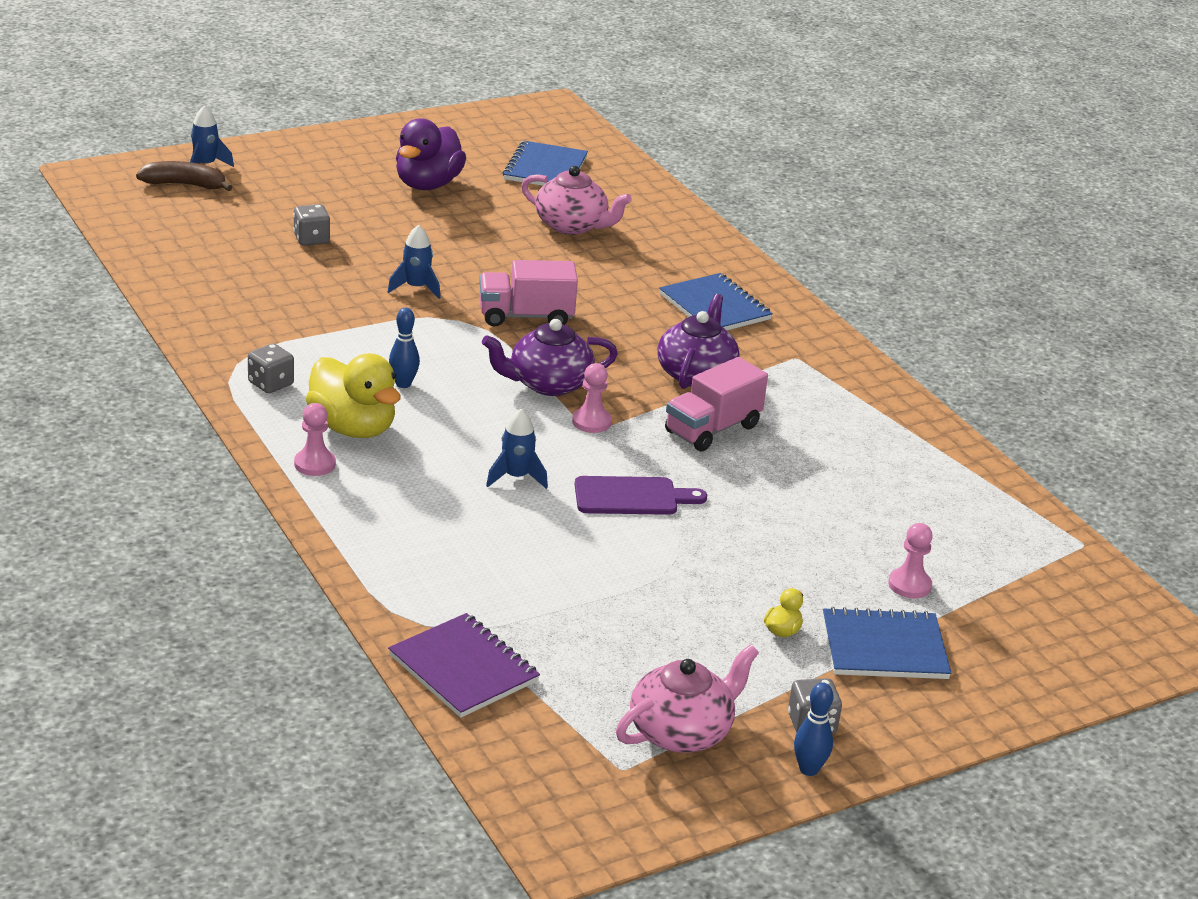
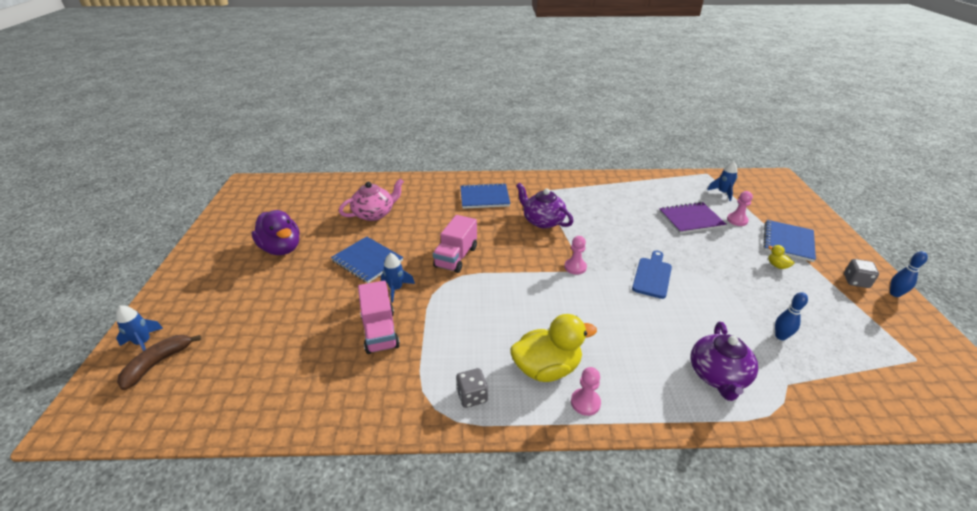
camera: 60 degrees left, 5 degrees up
grey dice [293,204,330,246] -> none
purple notebook [388,613,540,718] -> purple notebook moved to [659,202,727,234]
blue bowling pin [389,308,420,388] -> blue bowling pin moved to [775,292,808,340]
purple teapot [482,319,618,396] -> purple teapot moved to [691,322,758,401]
blue rocket [486,409,548,489] -> blue rocket moved to [707,161,737,201]
blue notebook [503,141,588,186] -> blue notebook moved to [331,237,403,283]
purple cutting board [575,476,707,515] -> blue cutting board [632,251,672,299]
pink teapot [616,644,759,753] -> none
pink truck [665,357,768,451] -> pink truck moved to [358,281,400,354]

